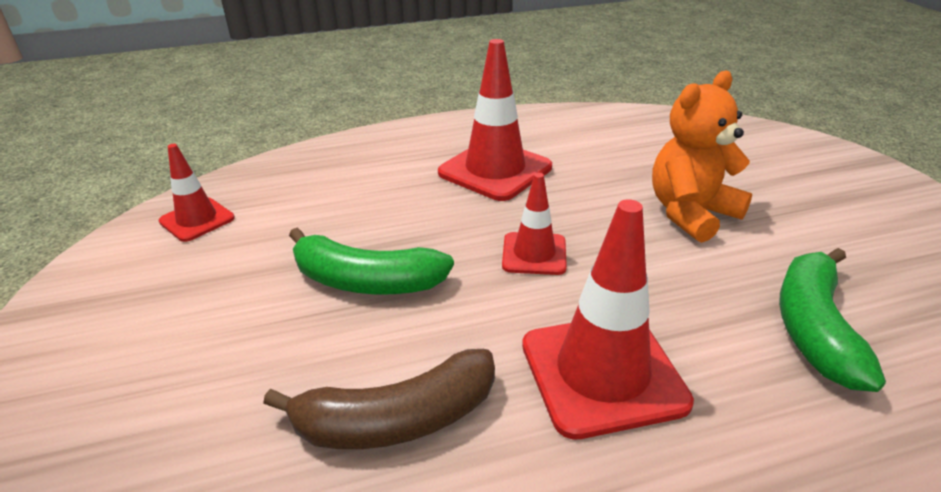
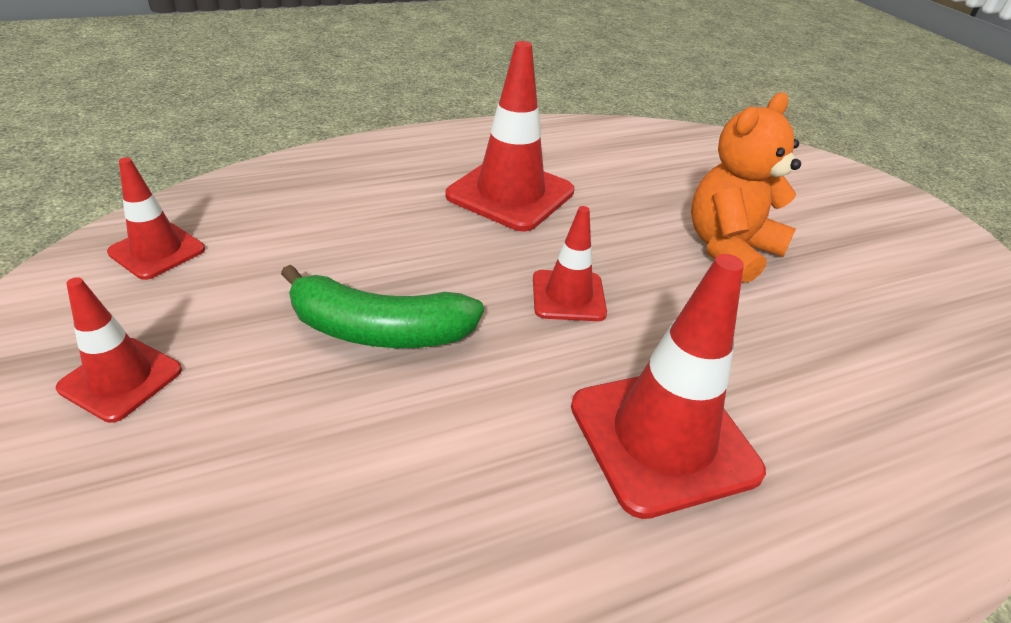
camera: 10 degrees left, 5 degrees up
brown banana [263,349,495,449] -> none
green banana [779,248,886,392] -> none
none -> red traffic cone [56,277,182,423]

